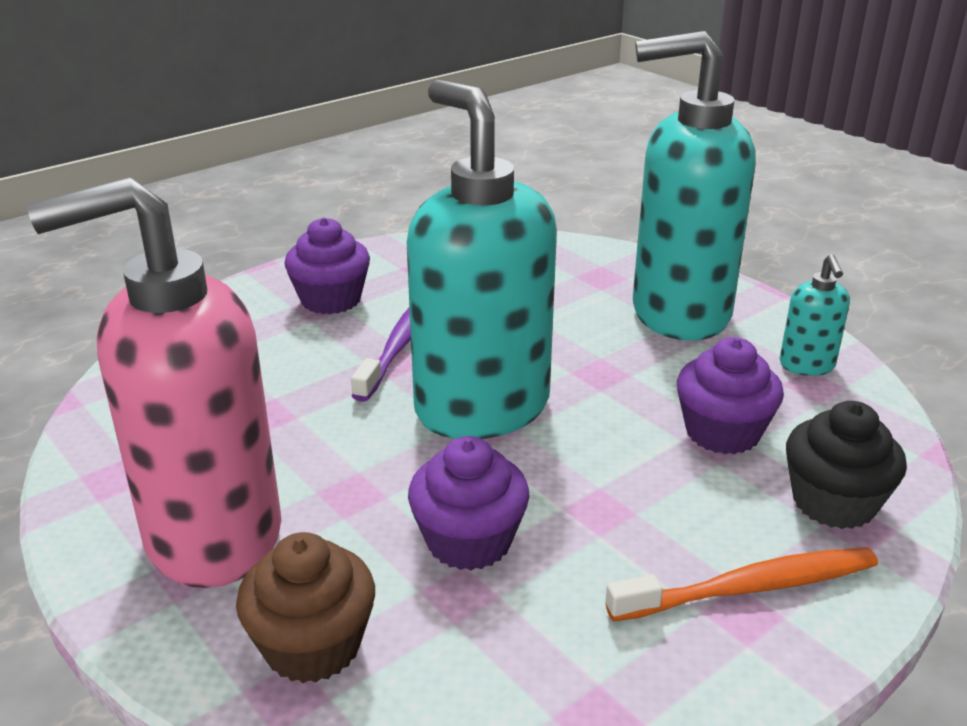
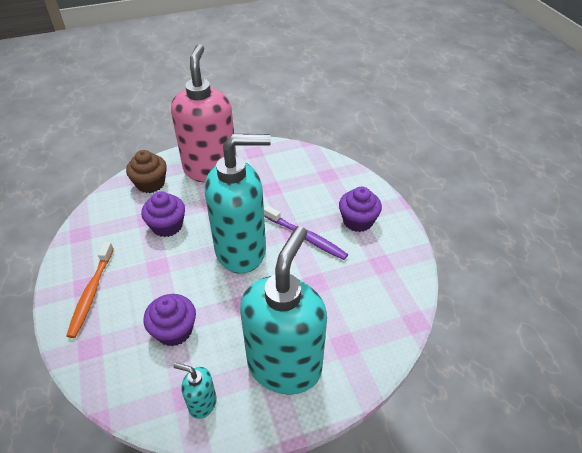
camera: 110 degrees right, 15 degrees up
black cupcake [786,401,907,529] -> none

